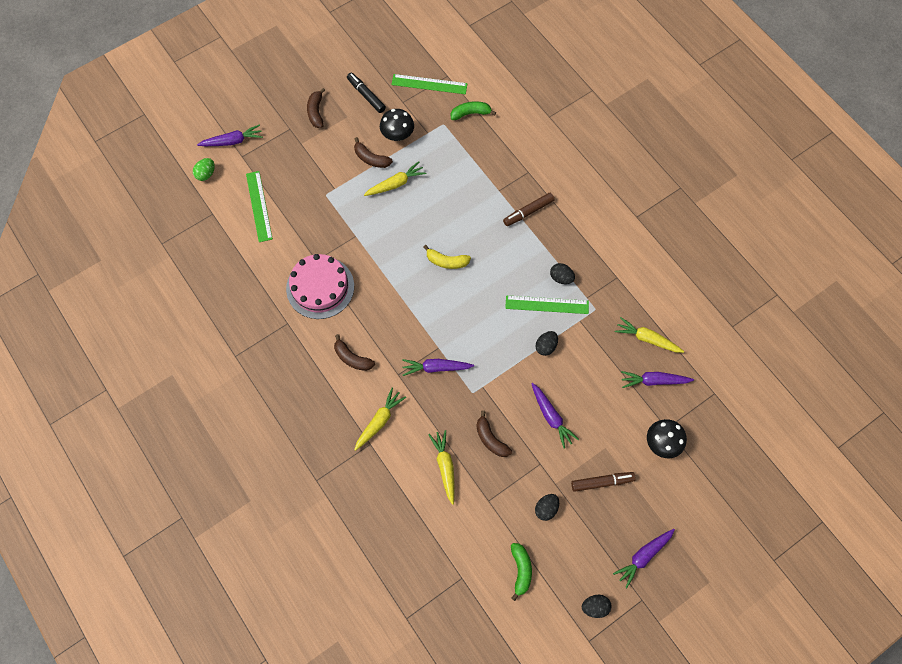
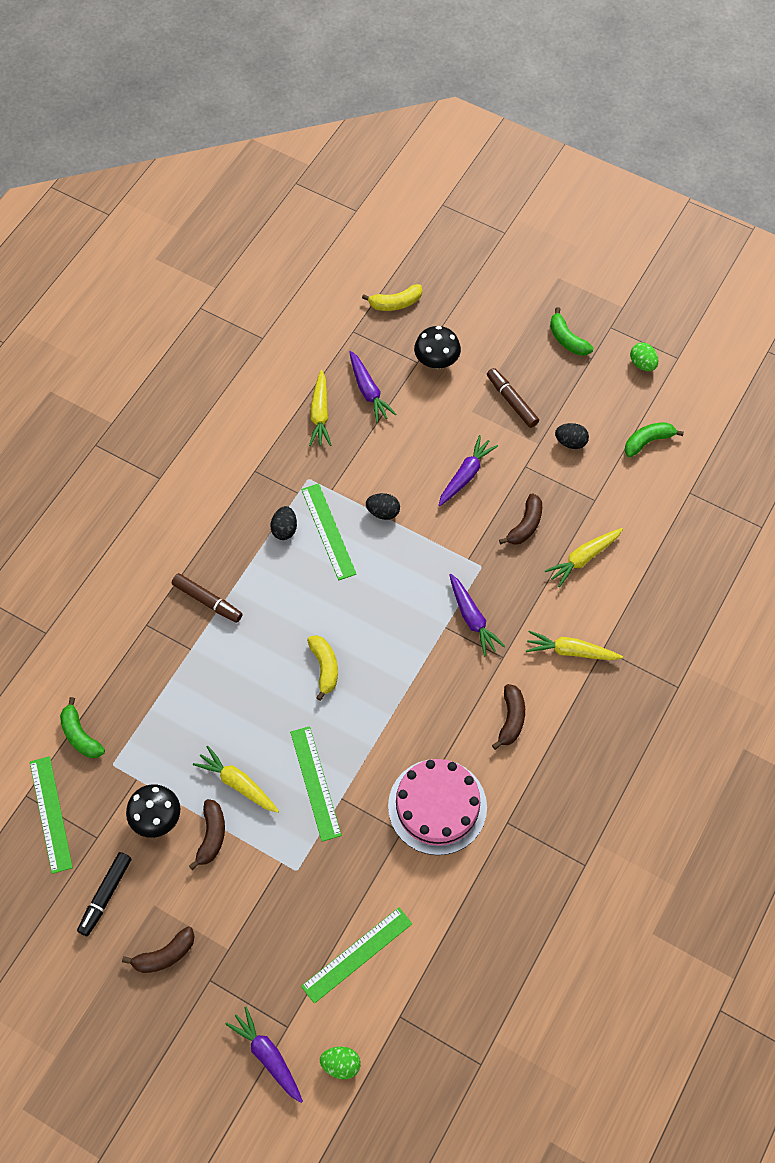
camera: 115 degrees left, 5 degrees down
black egg [582,595,612,618] -> green egg [630,342,658,371]
purple carrot [613,529,675,588] -> green banana [550,307,593,356]
none -> green ruler [290,726,342,842]
none -> yellow banana [362,284,422,311]

